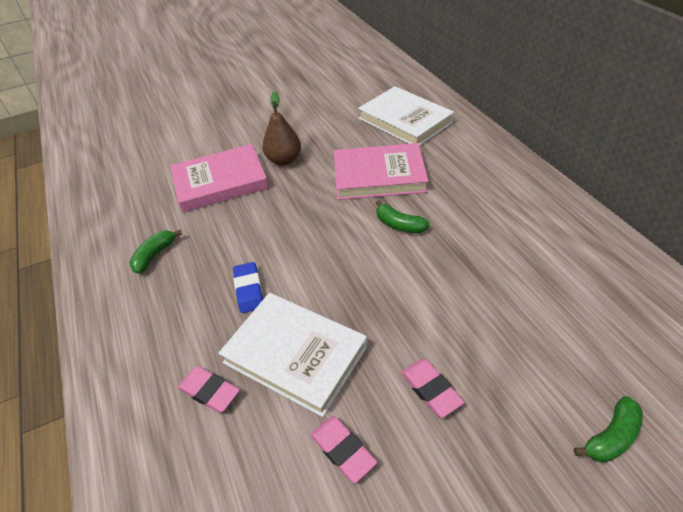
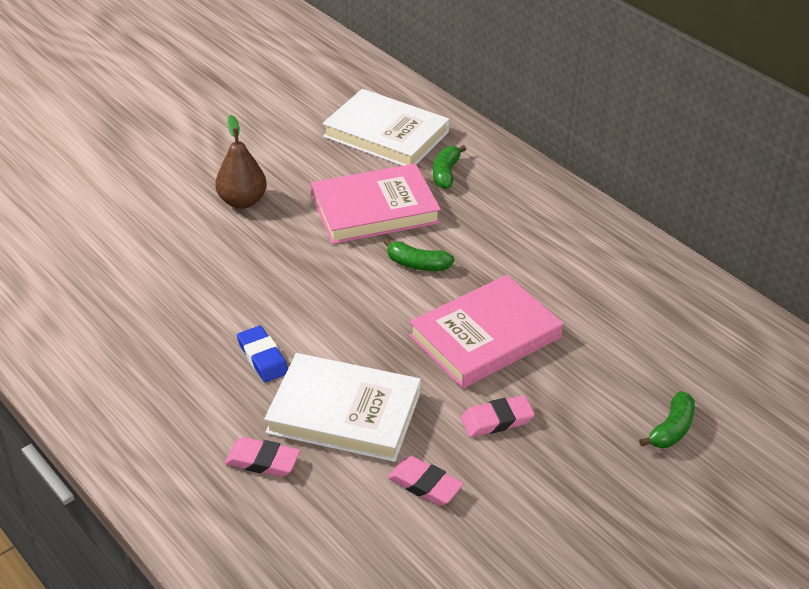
camera: 20 degrees left, 5 degrees down
green banana [129,230,182,274] -> green banana moved to [433,145,466,189]
pink book [170,144,269,212] -> pink book moved to [409,275,563,388]
pink eraser [401,359,464,418] -> pink eraser turned 60 degrees counterclockwise [460,395,535,437]

